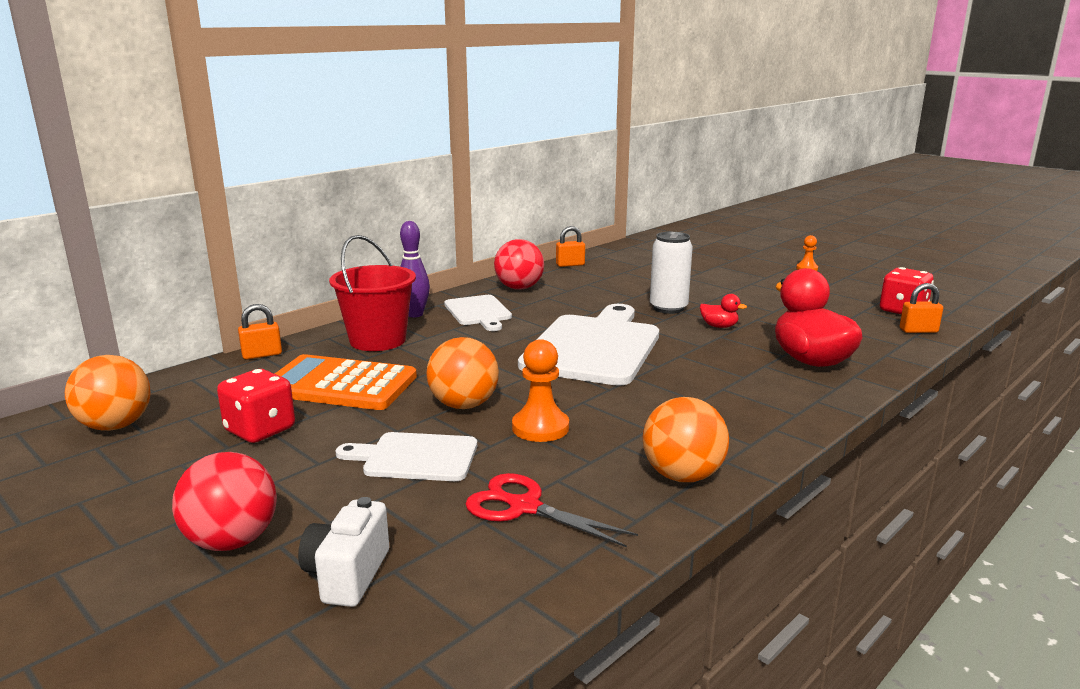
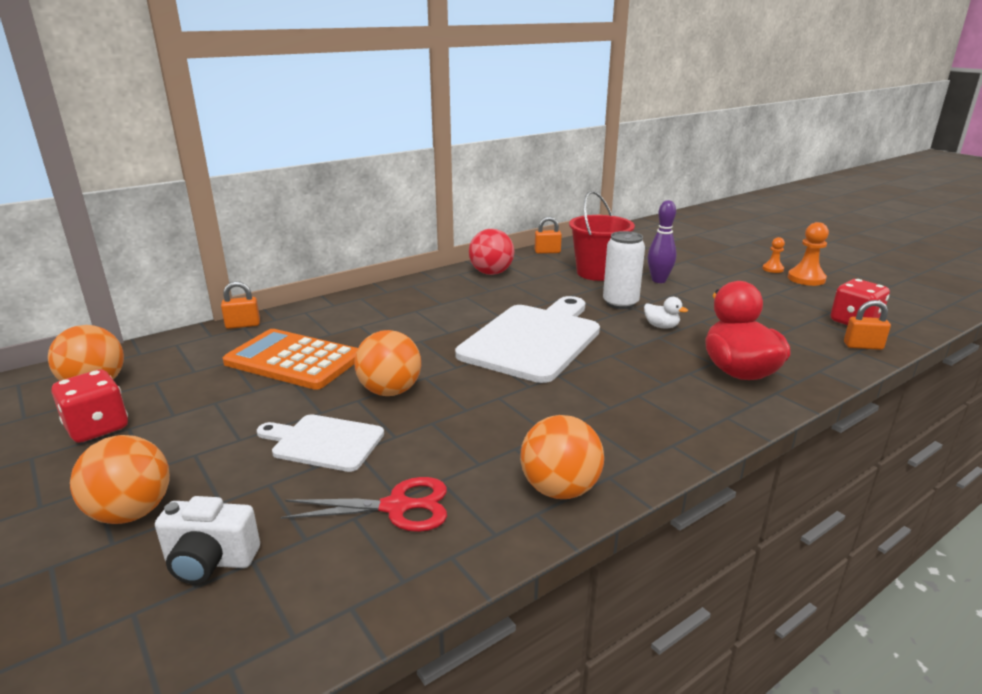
camera: 10 degrees right, 5 degrees up
red ball [172,452,277,551] -> orange ball [70,435,170,524]
red dice [217,369,295,443] -> red dice moved to [51,370,128,443]
white camera [298,497,389,607] -> white camera turned 105 degrees counterclockwise [155,496,260,584]
red bucket [329,235,416,351] -> red bucket moved to [569,191,635,281]
purple bowling pin [400,221,430,317] -> purple bowling pin moved to [648,200,676,283]
white cutting board [444,295,512,331] -> none
red scissors [465,473,638,548] -> red scissors turned 135 degrees clockwise [281,477,447,532]
orange pawn [512,339,569,442] -> orange pawn moved to [788,222,829,286]
red duck [700,294,747,328] -> white duck [644,297,688,329]

